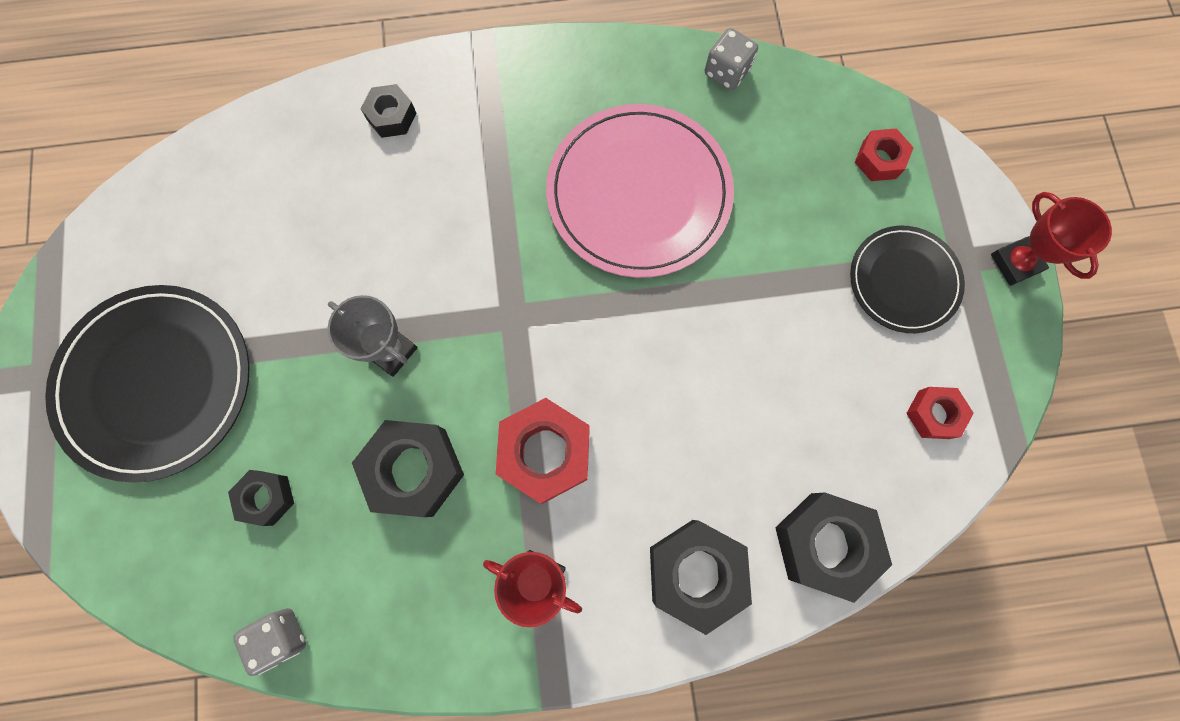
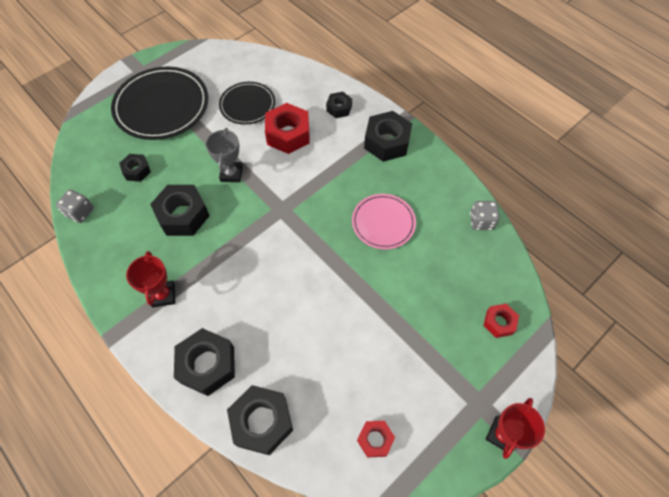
camera: 55 degrees right, 15 degrees down
red nut [496,398,590,504] -> red nut moved to [265,103,310,154]
pink plate [546,104,734,278] -> pink plate [352,194,416,249], size x0.59
black plate [850,226,965,333] -> black plate moved to [219,82,275,125]
none -> black nut [364,111,412,162]

